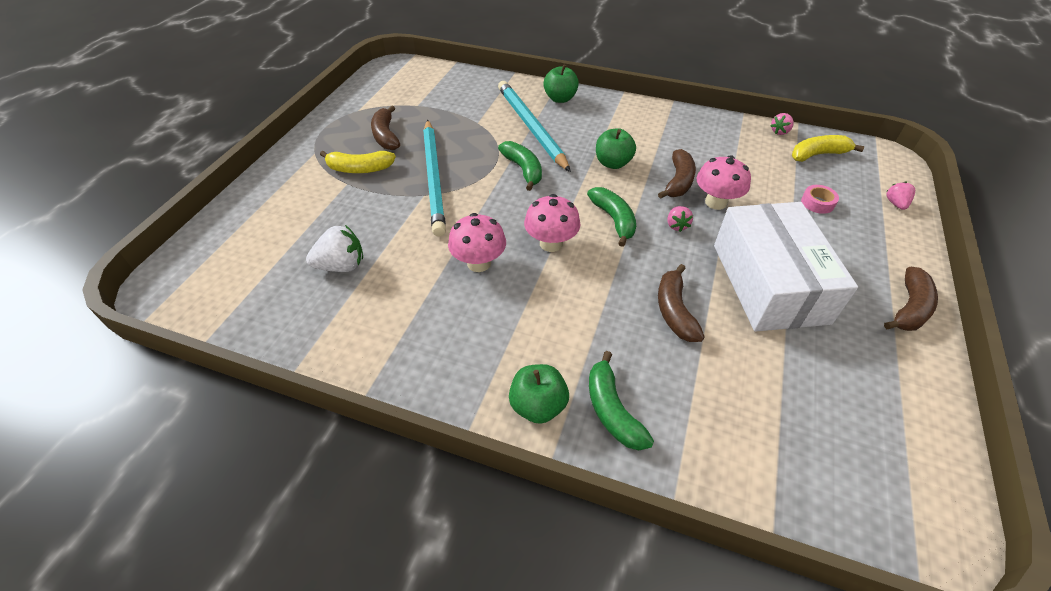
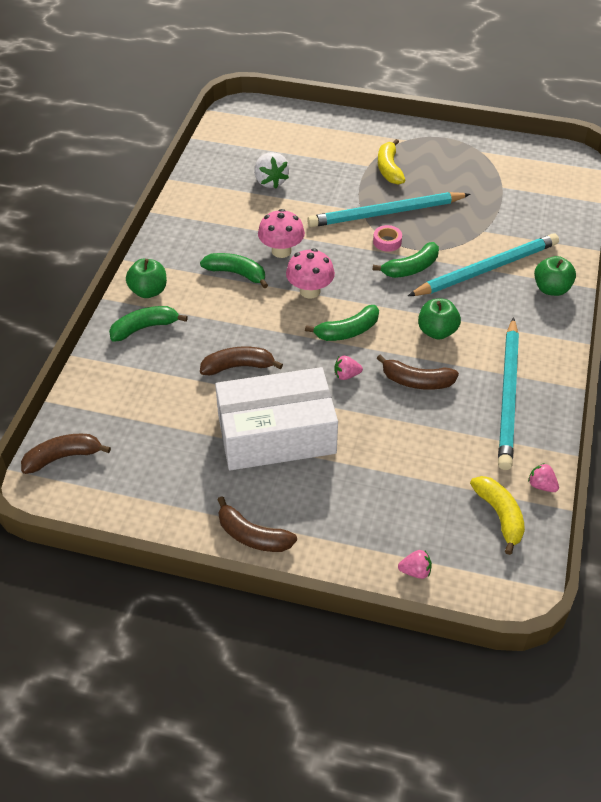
camera: 85 degrees right, 0 degrees up
brown banana [371,105,400,150] -> brown banana moved to [21,434,111,474]
pink mushroom [697,155,751,210] -> none
pink tape [801,185,839,214] -> pink tape moved to [373,225,402,252]
none -> green banana [200,253,268,288]
none -> turquoise pencil [498,317,519,470]

